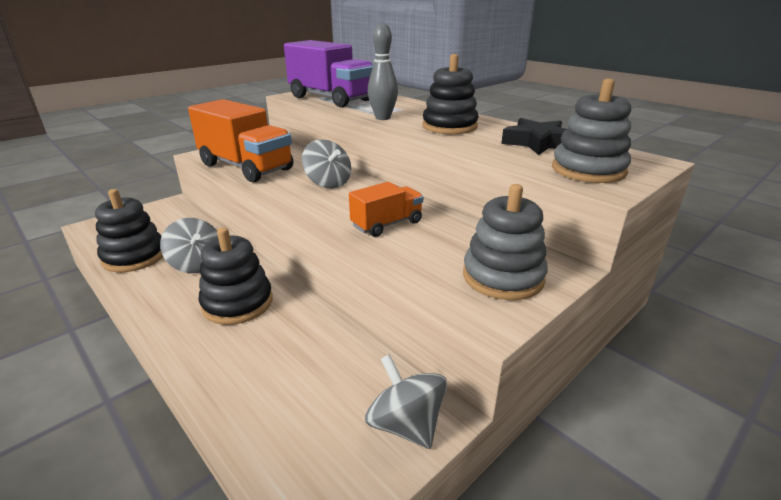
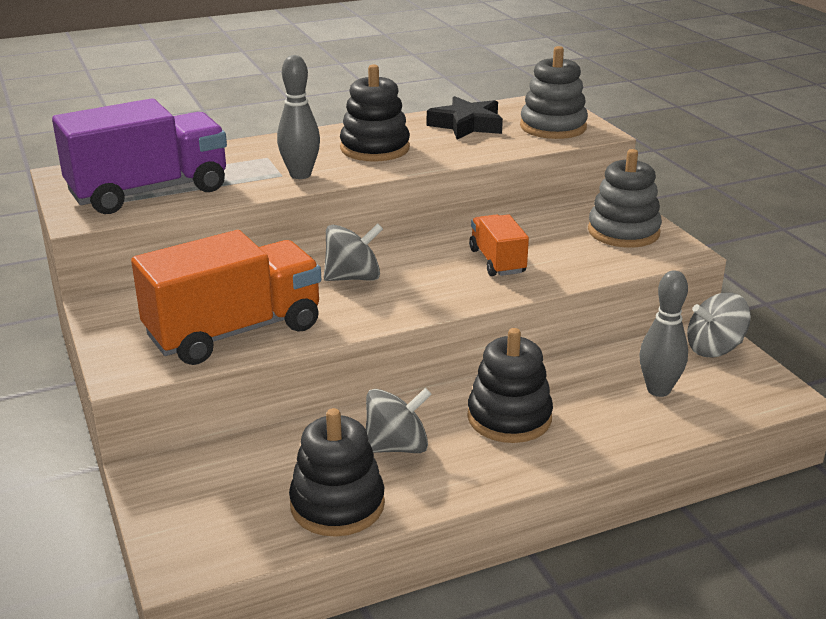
camera: 70 degrees left, 0 degrees up
none -> grey bowling pin [639,270,688,397]

